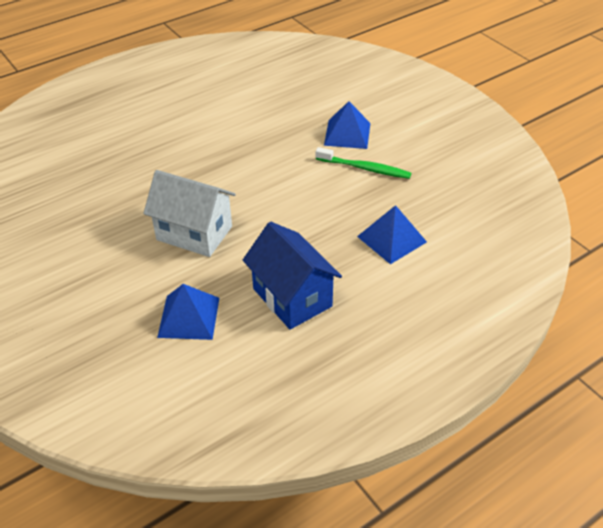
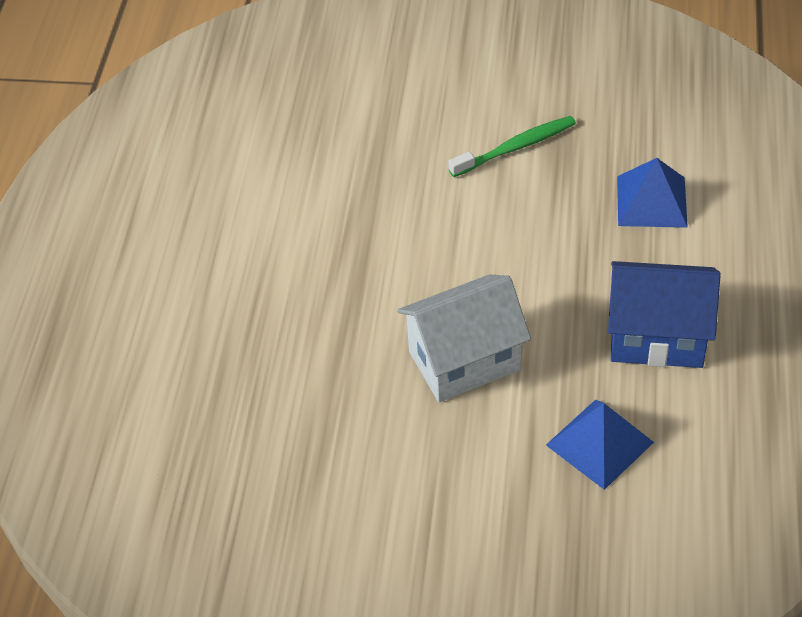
camera: 45 degrees left, 5 degrees up
blue pyramid [324,101,371,149] -> none

